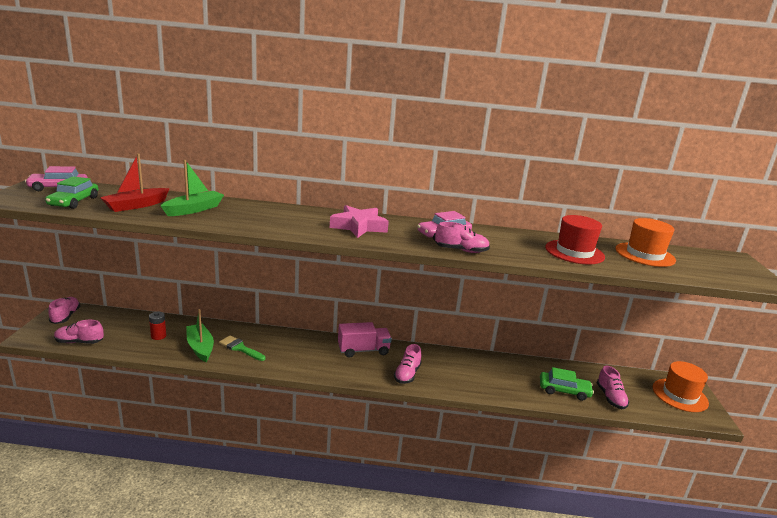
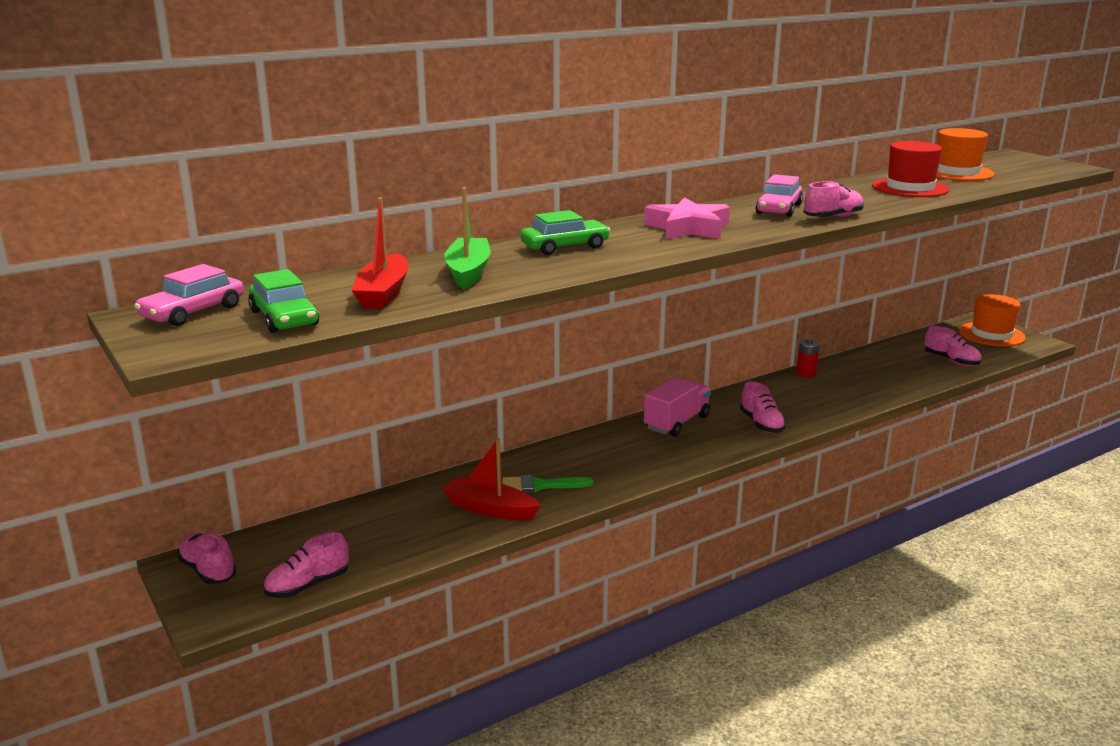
camera: 35 degrees left, 0 degrees up
red battery [149,312,166,340] -> red battery moved to [797,339,820,377]
green boat [186,309,214,362] -> red boat [442,438,541,520]
green car [540,367,594,401] -> green car moved to [520,210,610,255]

